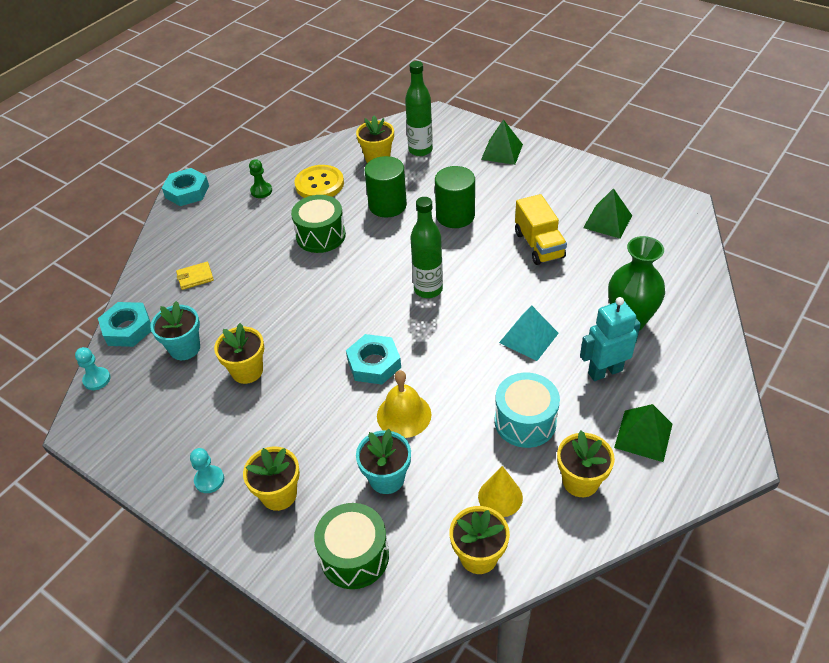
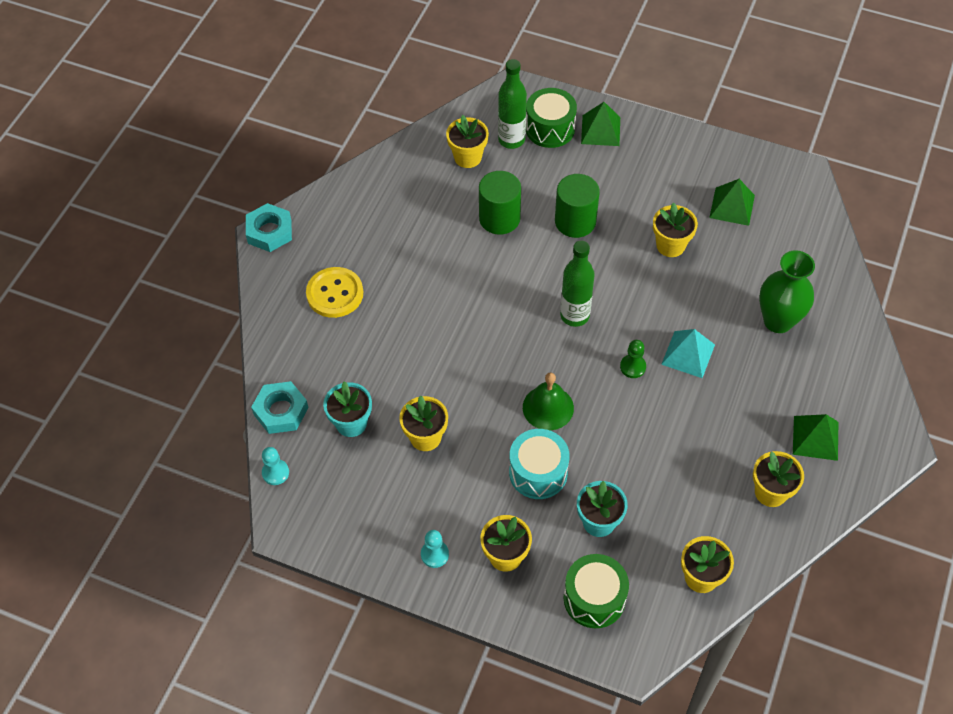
camera: 15 degrees left, 10 degrees up
yellow wallet [176,262,214,290] -> none
green pawn [249,159,272,198] -> green pawn moved to [620,340,646,378]
green drum [291,195,346,253] -> green drum moved to [526,88,577,148]
yellow button [294,165,344,198] -> yellow button moved to [306,267,363,318]
turquoise nut [346,334,401,385] -> green bell [523,372,574,431]
yellow bell [377,370,431,438] -> none
yellow cone [478,466,523,517] -> none
turquoise drum [495,373,560,448] -> turquoise drum moved to [509,429,570,499]
yellow truck [515,194,567,265] -> yellow flower pot [653,203,698,257]
turquoise robot [580,297,641,381] -> none

